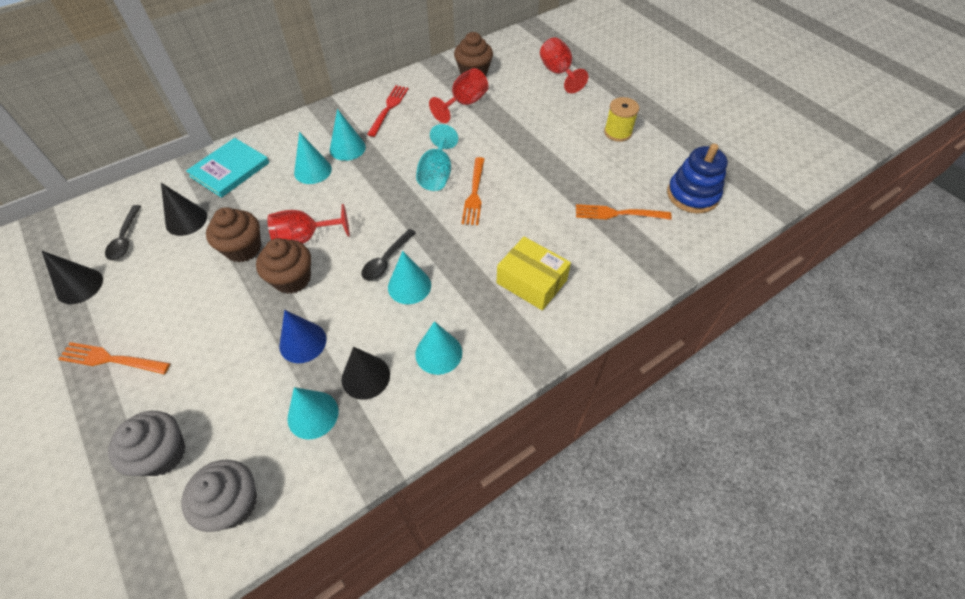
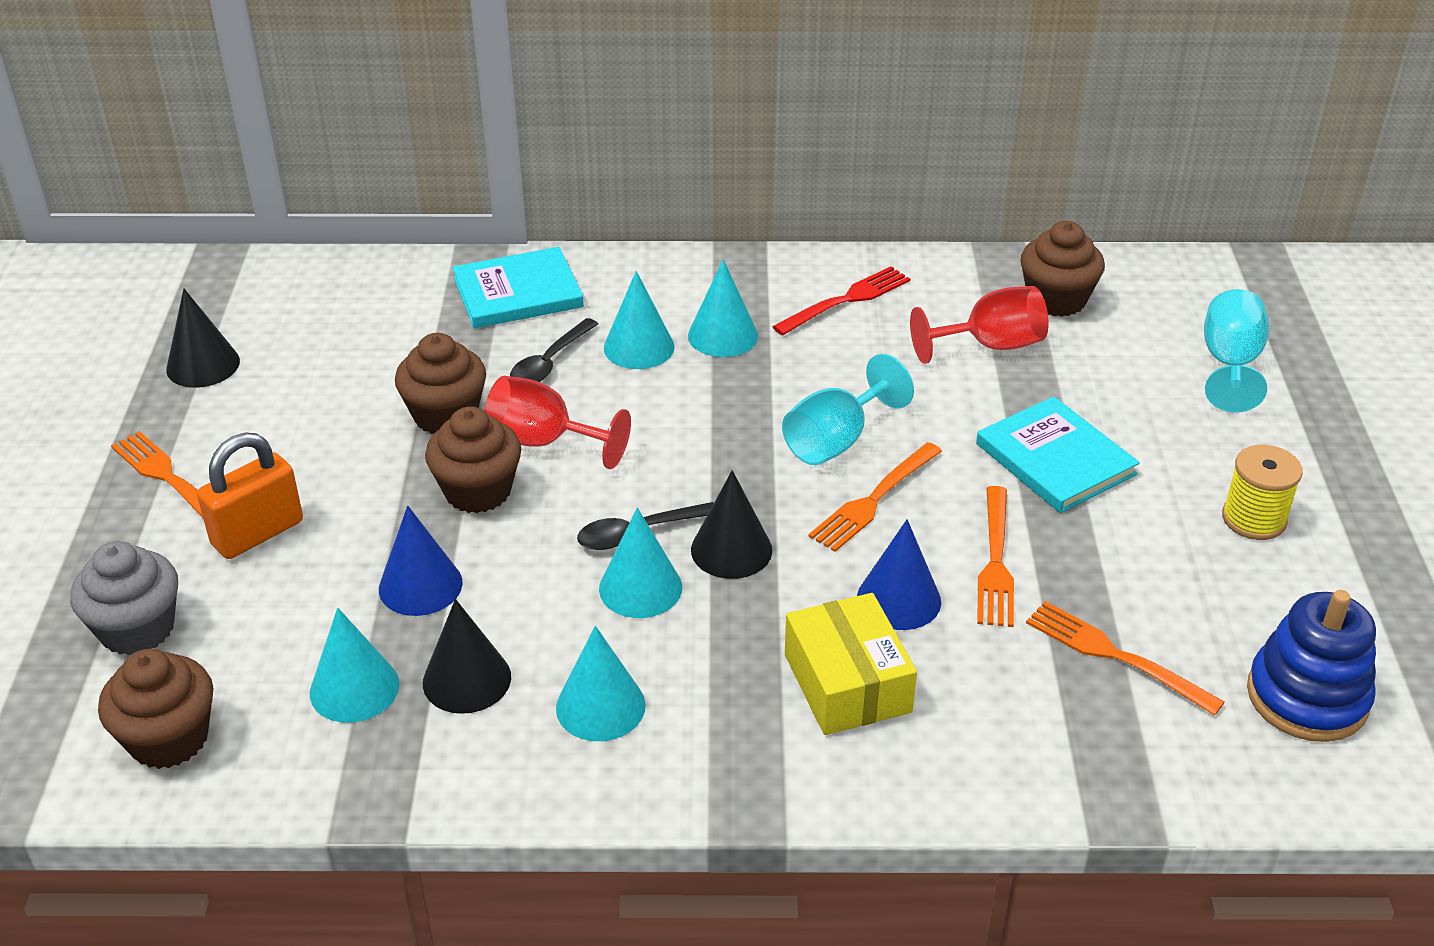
camera: 35 degrees right, 15 degrees down
black spoon [105,205,141,260] -> black spoon moved to [510,318,598,382]
black cone [161,183,207,236] -> black cone moved to [691,470,772,579]
grey cupcake [181,460,257,532] -> brown cupcake [98,649,213,769]
red goblet [540,37,588,93] -> turquoise goblet [1204,289,1269,413]
none -> orange padlock [197,432,303,559]
none -> blue cone [857,519,941,630]
none -> turquoise book [976,396,1140,513]
none -> orange fork [977,486,1014,627]

